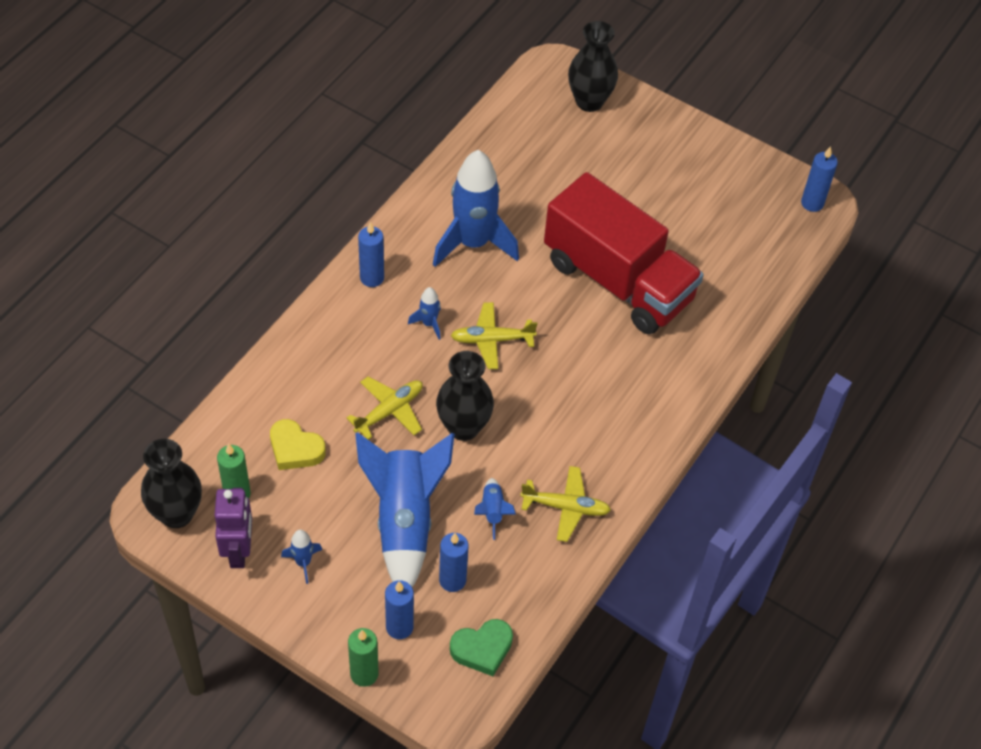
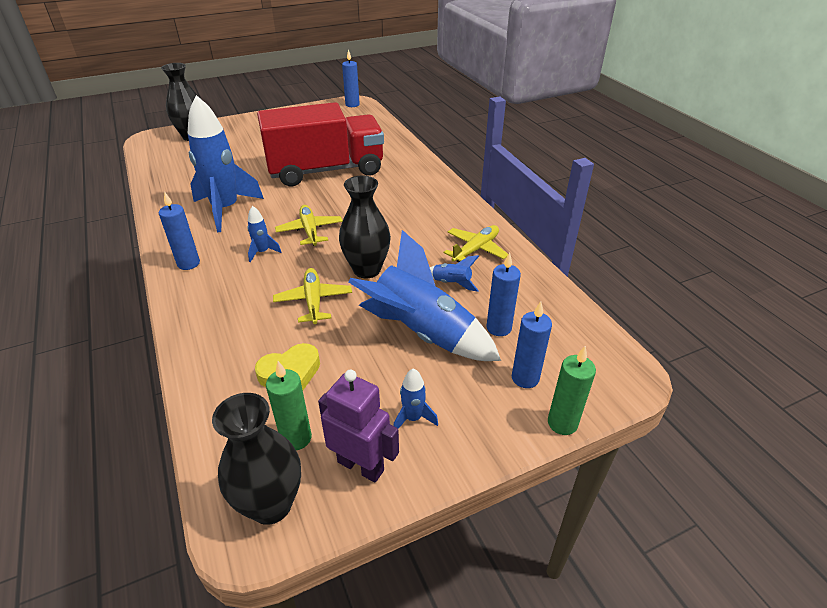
camera: 55 degrees left, 15 degrees down
green heart [450,619,513,676] -> none
yellow plane [451,302,538,369] -> yellow plane turned 135 degrees clockwise [275,205,343,246]

